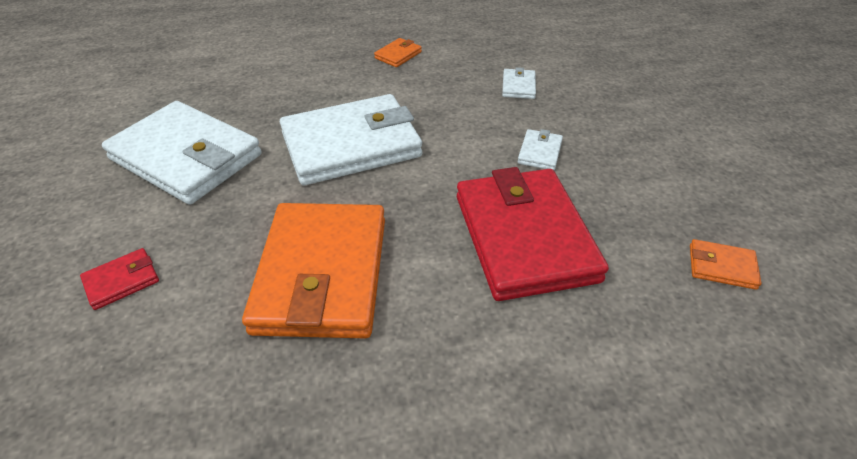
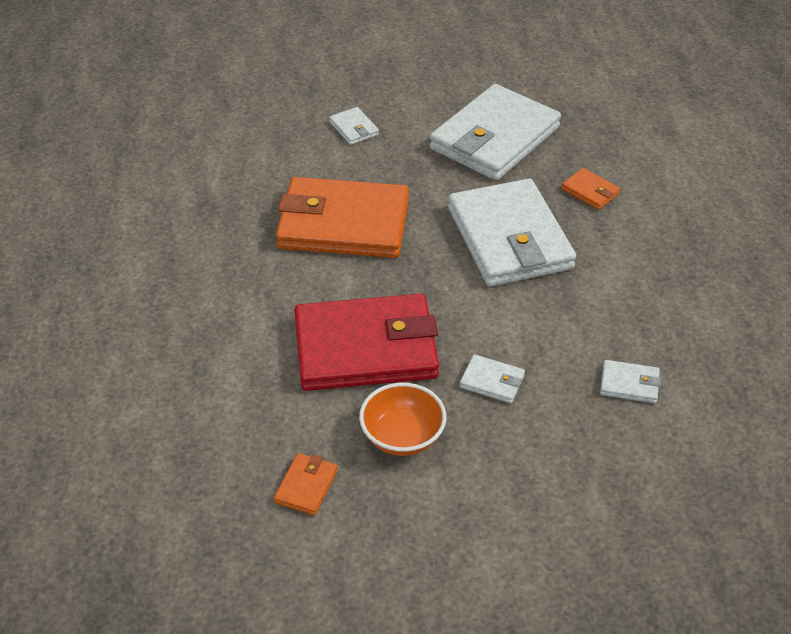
camera: 95 degrees right, 0 degrees up
red wallet [80,248,159,310] -> white wallet [329,107,379,145]
orange wallet [374,38,422,67] -> orange wallet moved to [561,168,620,210]
none -> orange bowl [359,383,446,456]

